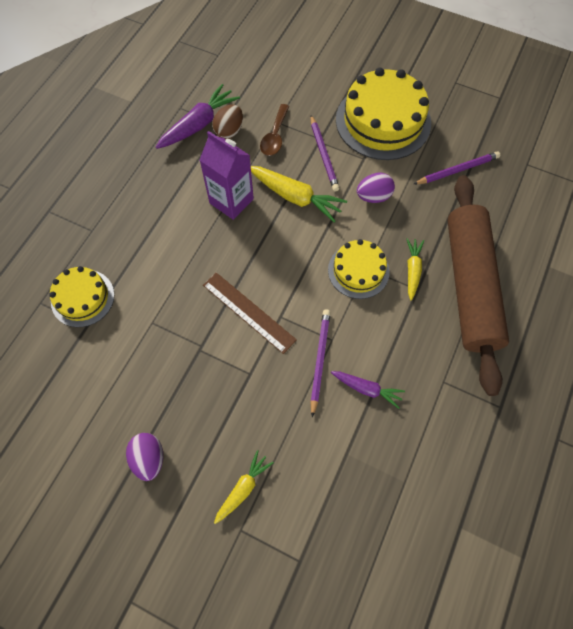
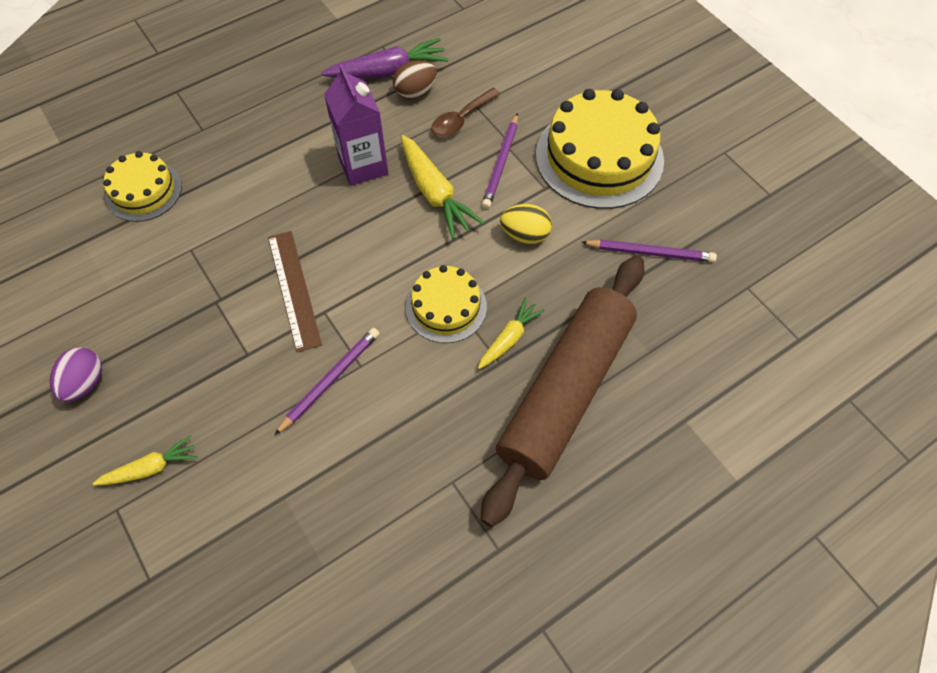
camera: 30 degrees right, 5 degrees down
purple carrot [331,371,405,409] -> none
purple egg [357,173,395,203] -> yellow egg [500,204,552,244]

